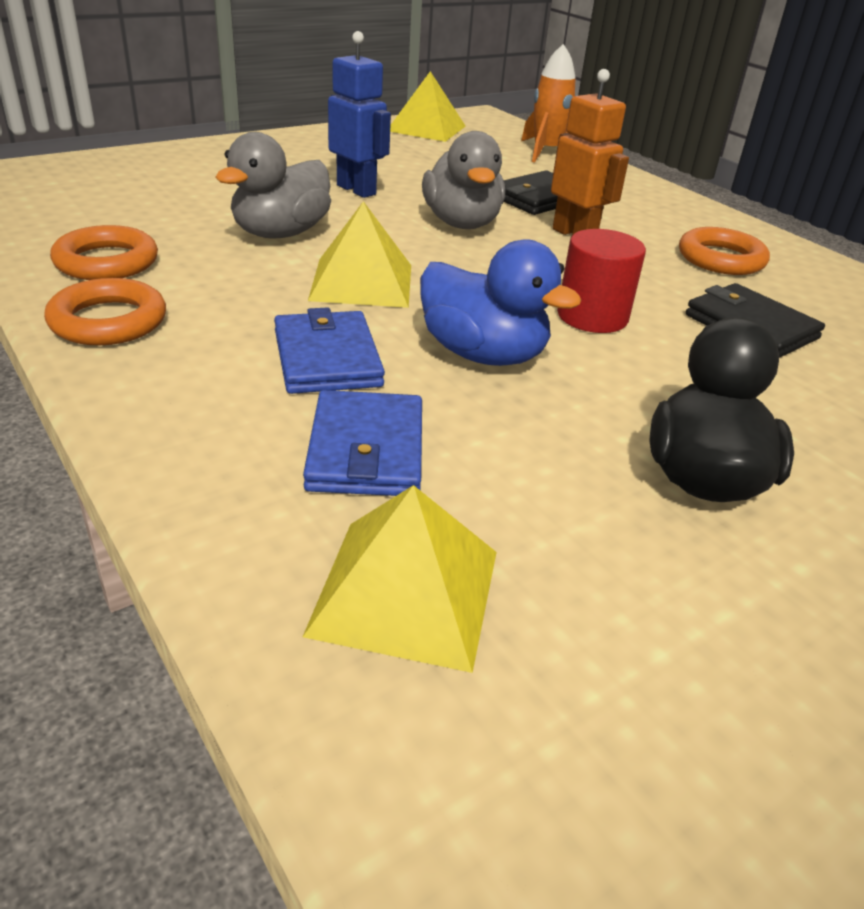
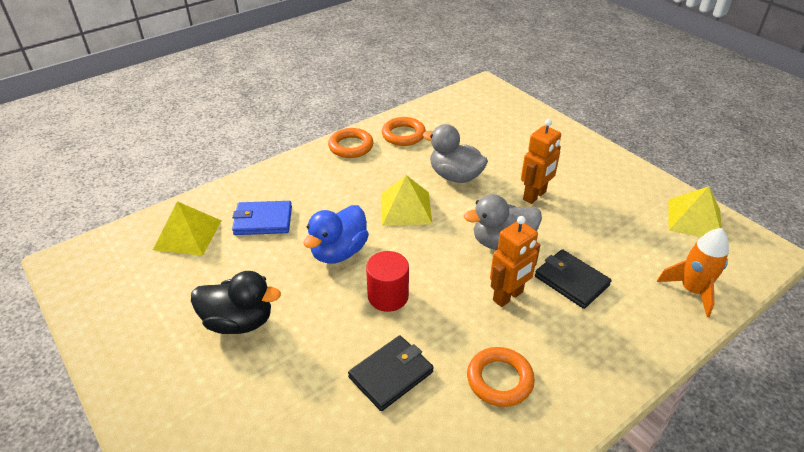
camera: 90 degrees right, 5 degrees up
blue wallet [274,307,385,394] -> none
blue robot [328,31,391,198] -> orange robot [521,119,561,204]

